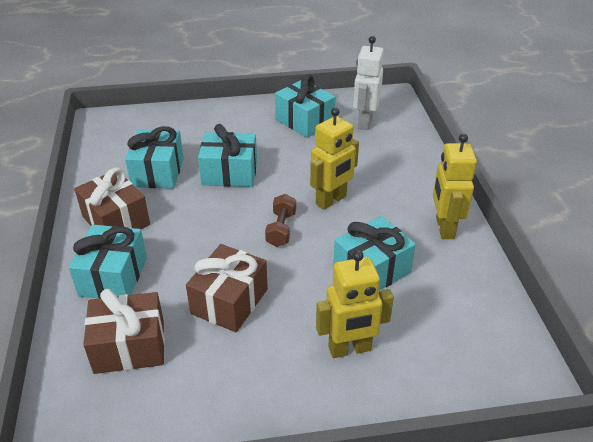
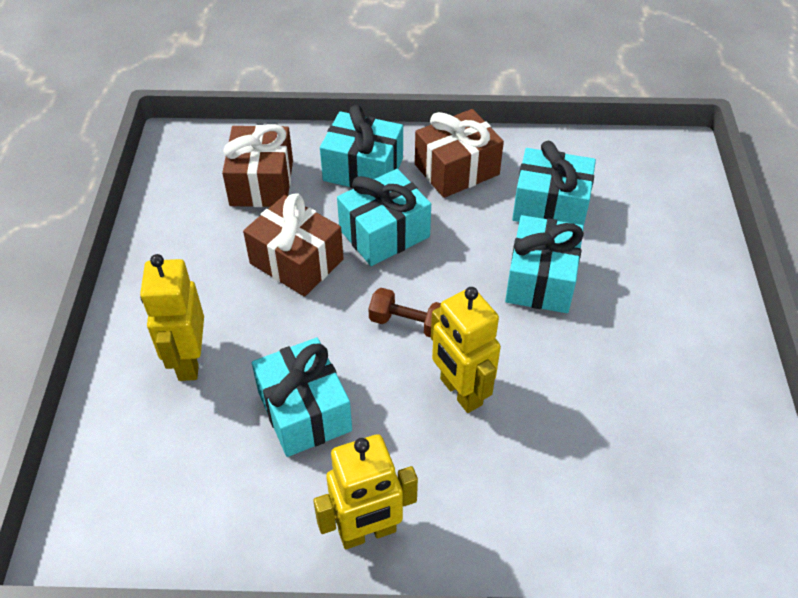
camera: 100 degrees right, 10 degrees up
turquoise gift [275,75,336,138] -> turquoise gift moved to [337,169,431,266]
white robot [353,36,384,130] -> none
yellow robot [433,133,477,239] -> yellow robot turned 150 degrees clockwise [313,434,418,549]

